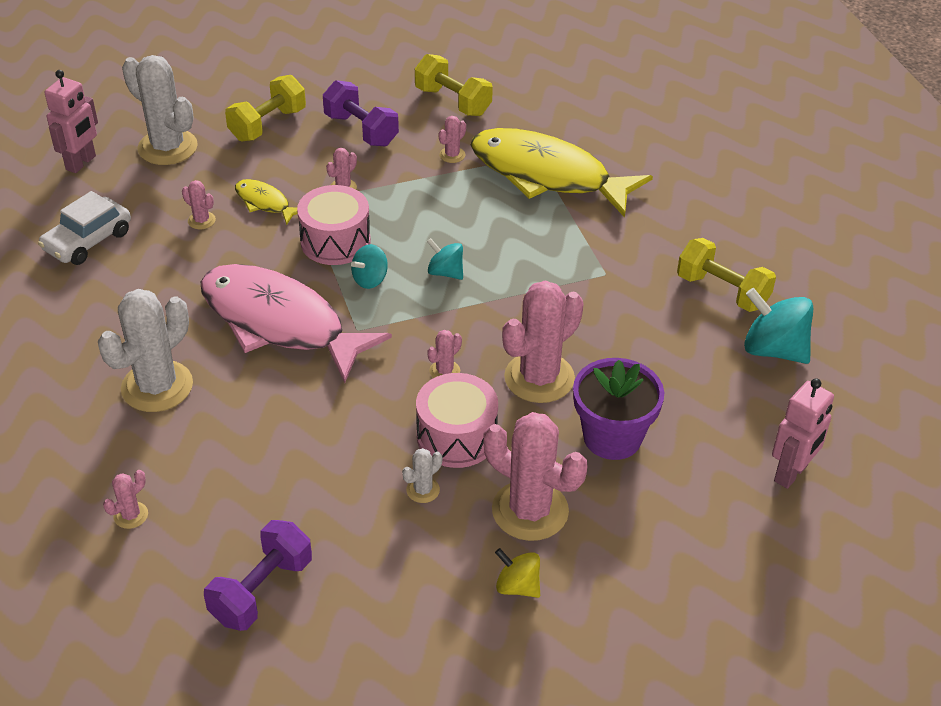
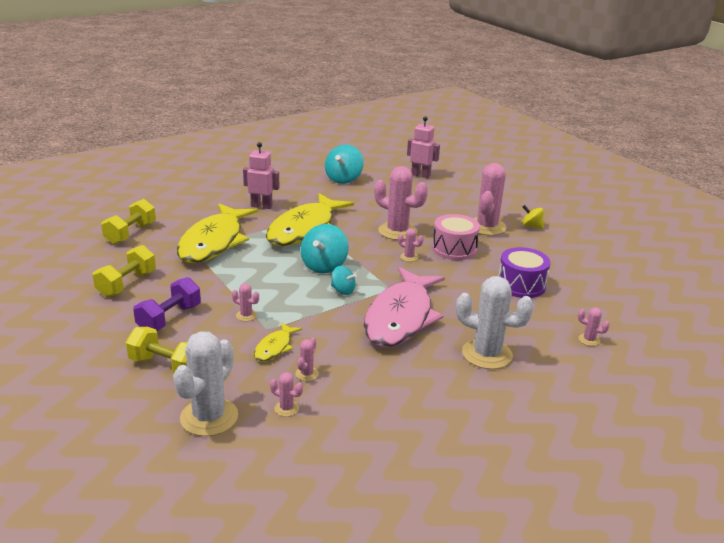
camera: 105 degrees left, 15 degrees down
white car [38,191,131,265] -> none
pink robot [45,70,98,173] -> pink robot moved to [243,142,280,209]
purple dumbbell [204,520,312,631] -> none
pink drum [297,185,371,265] -> none
white cactus [402,448,442,503] -> none
turquoise spinning top [427,238,463,280] -> turquoise spinning top [301,224,349,273], size x1.73
pink cactus [439,116,466,163] -> pink cactus moved to [270,372,303,417]
yellow spinning top [495,548,540,598] -> yellow spinning top turned 105 degrees clockwise [522,205,544,229]
purple flower pot [573,358,664,460] -> none
yellow dumbbell [677,238,776,312] -> yellow dumbbell moved to [101,199,156,245]
none -> yellow fish [266,193,354,246]
none -> purple drum [498,247,550,298]

